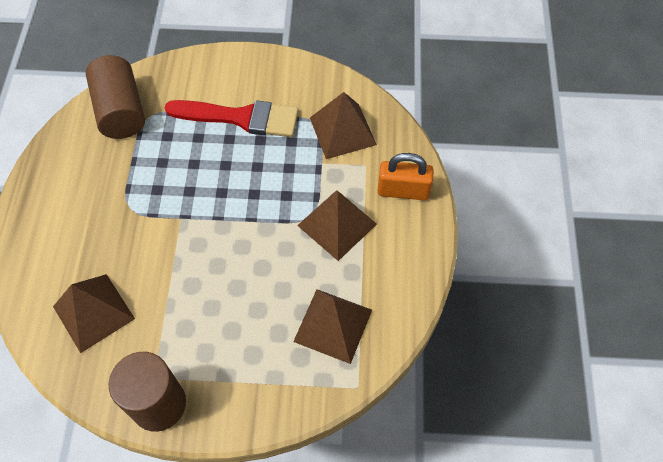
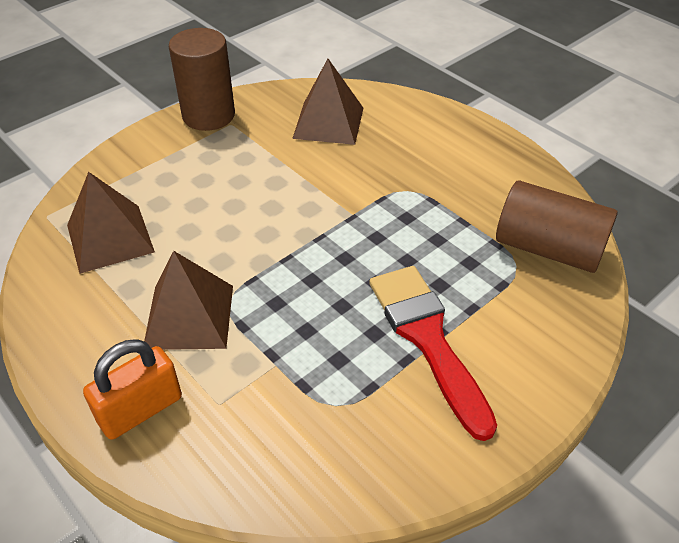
camera: 135 degrees right, 15 degrees down
red brush [165,100,298,137] -> red brush turned 105 degrees clockwise [369,266,497,441]
brown pyramid [310,92,377,159] -> none

